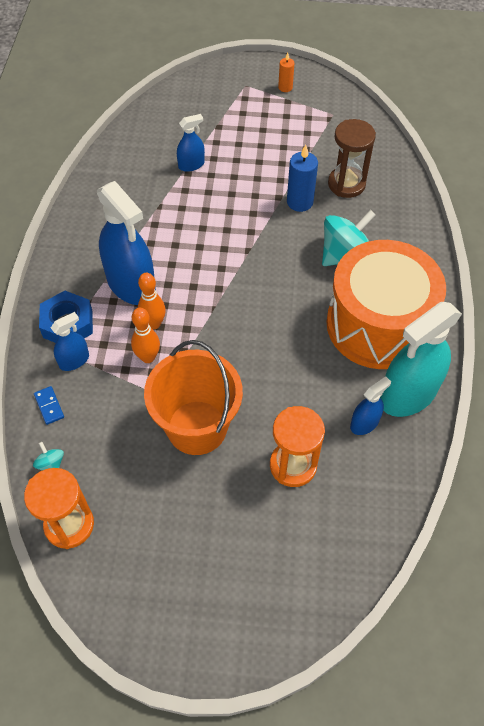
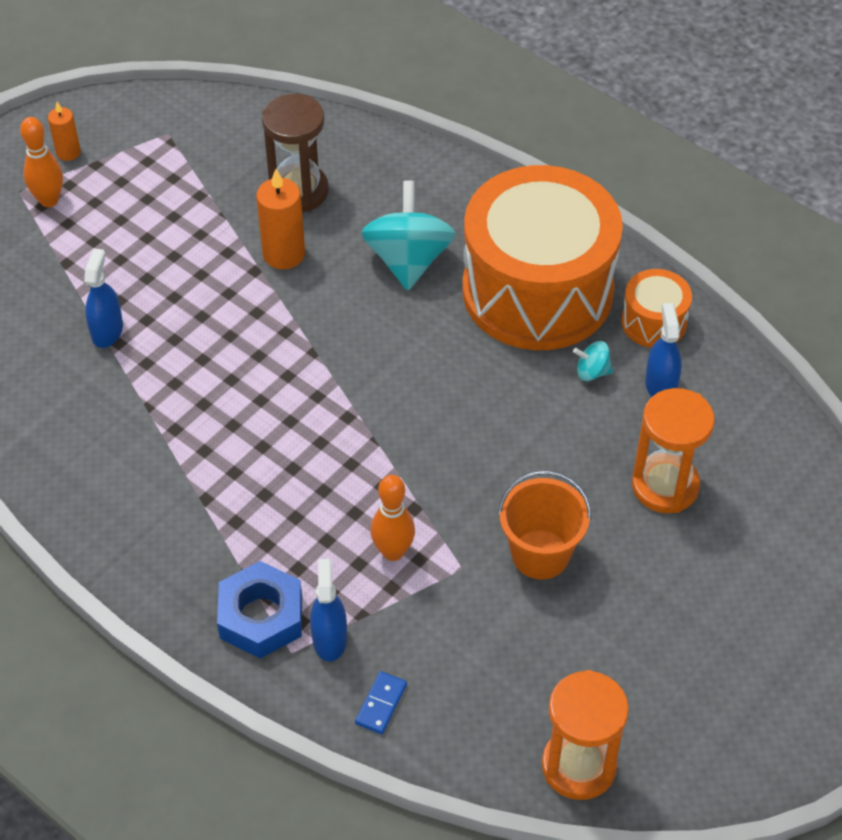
camera: 55 degrees left, 5 degrees down
turquoise spinning top [33,442,64,470] -> turquoise spinning top moved to [573,341,613,381]
blue domino [34,386,64,425] -> blue domino turned 75 degrees counterclockwise [355,671,407,734]
blue spray bottle [97,181,156,305] -> none
orange bowling pin [138,273,166,330] -> orange bowling pin moved to [20,117,63,207]
orange bucket [144,340,243,455] -> orange bucket [498,470,591,579], size x0.64
blue candle [287,144,318,212] -> orange candle [256,169,305,269]
turquoise spray bottle [380,302,462,417] -> orange drum [621,269,692,348]

